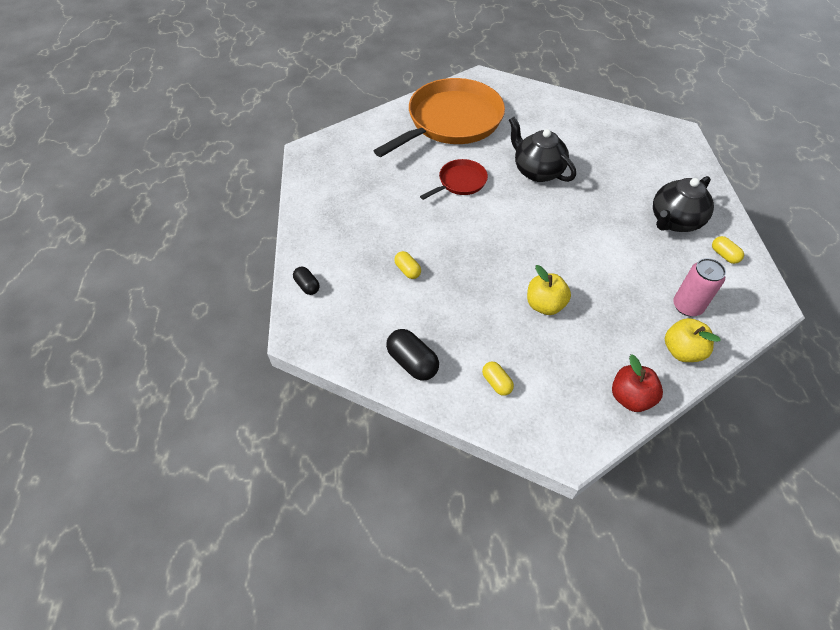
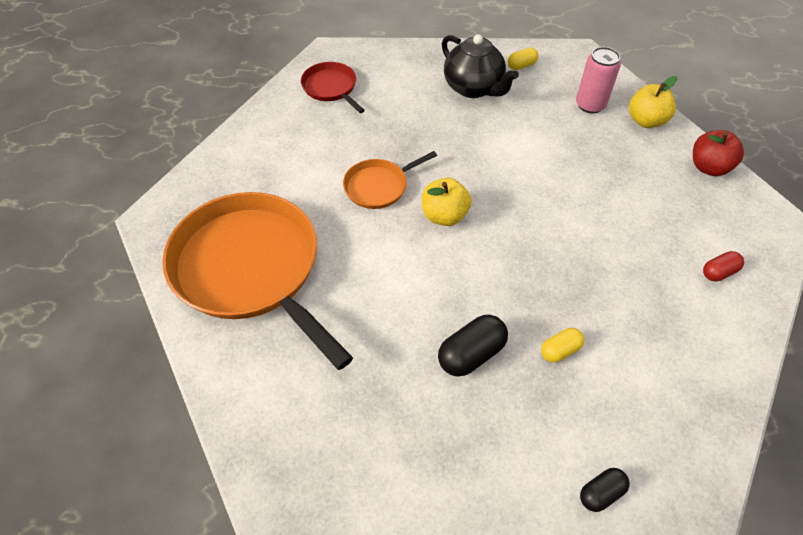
camera: 85 degrees left, 0 degrees up
black capsule [386,329,439,381] -> black capsule moved to [438,314,508,377]
red pan [420,159,488,200] -> red pan moved to [301,62,365,113]
yellow capsule [482,362,514,396] -> red capsule [703,251,744,282]
black teapot [509,117,576,182] -> orange pan [343,151,437,209]
yellow apple [527,265,571,315] -> yellow apple moved to [422,177,472,226]

